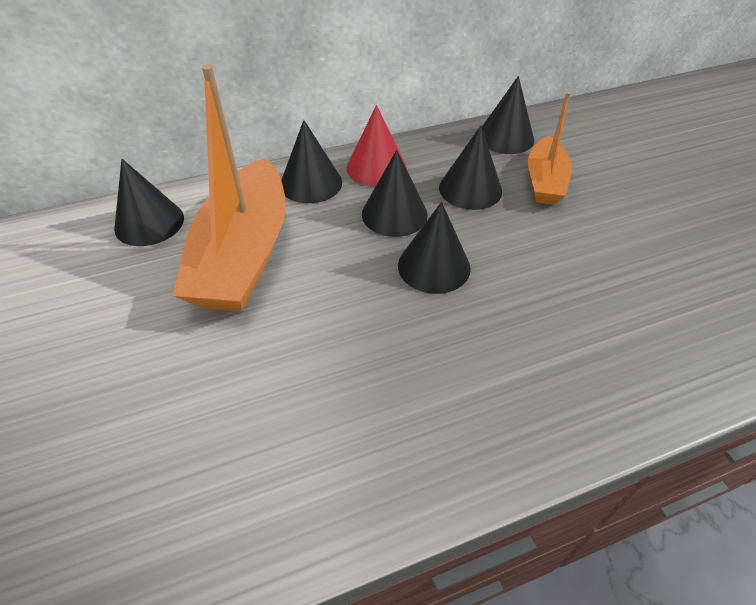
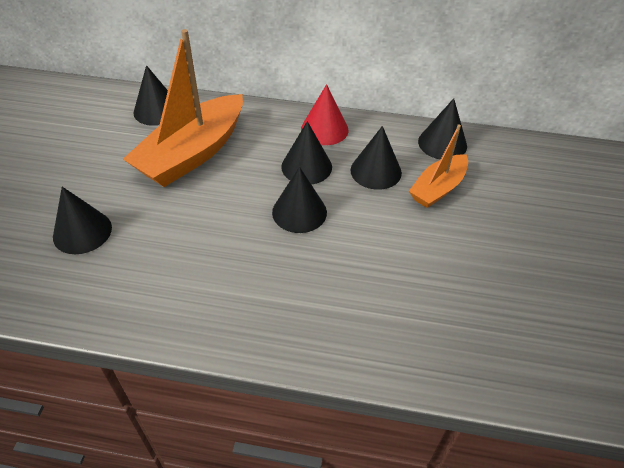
camera: 30 degrees right, 0 degrees up
black cone [281,120,342,203] -> black cone moved to [53,187,112,254]

